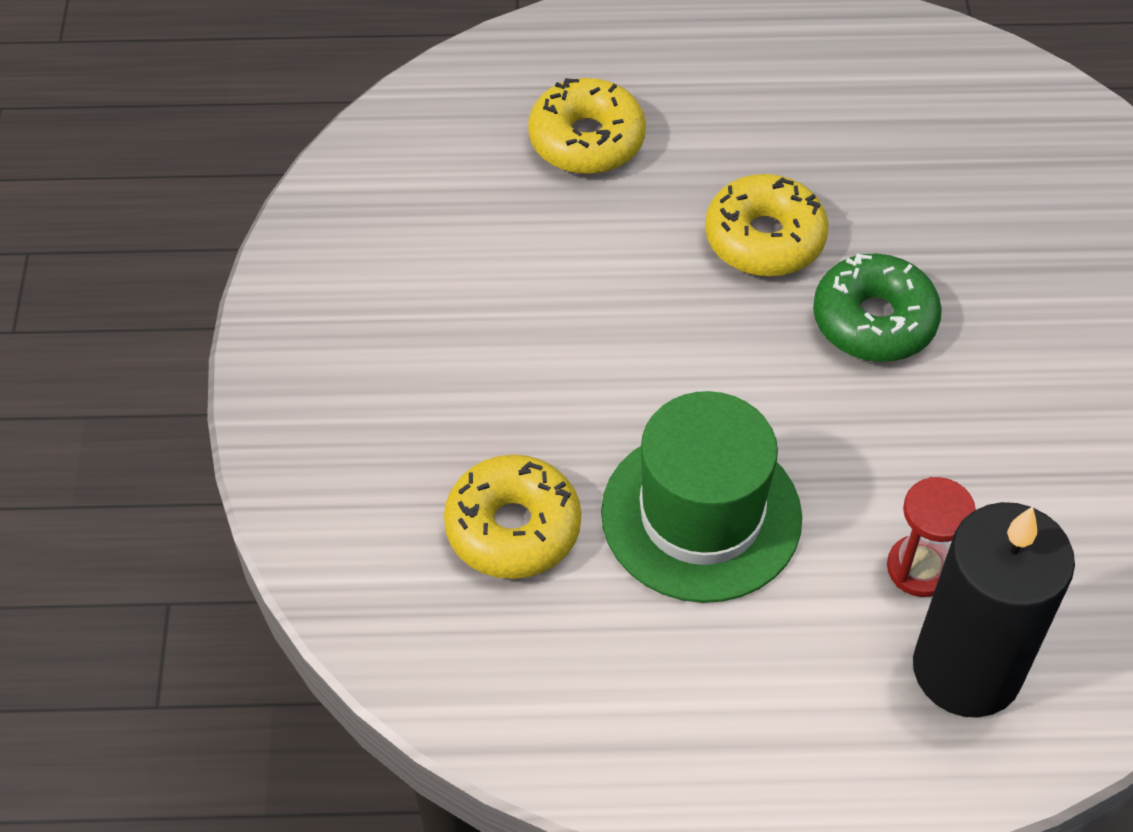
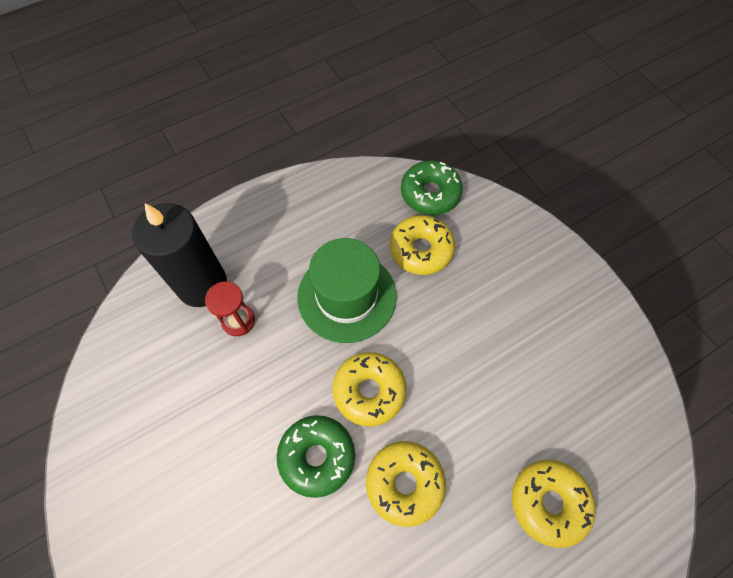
camera: 150 degrees right, 10 degrees up
none -> yellow donut [332,352,407,427]
none -> green donut [401,160,463,215]

